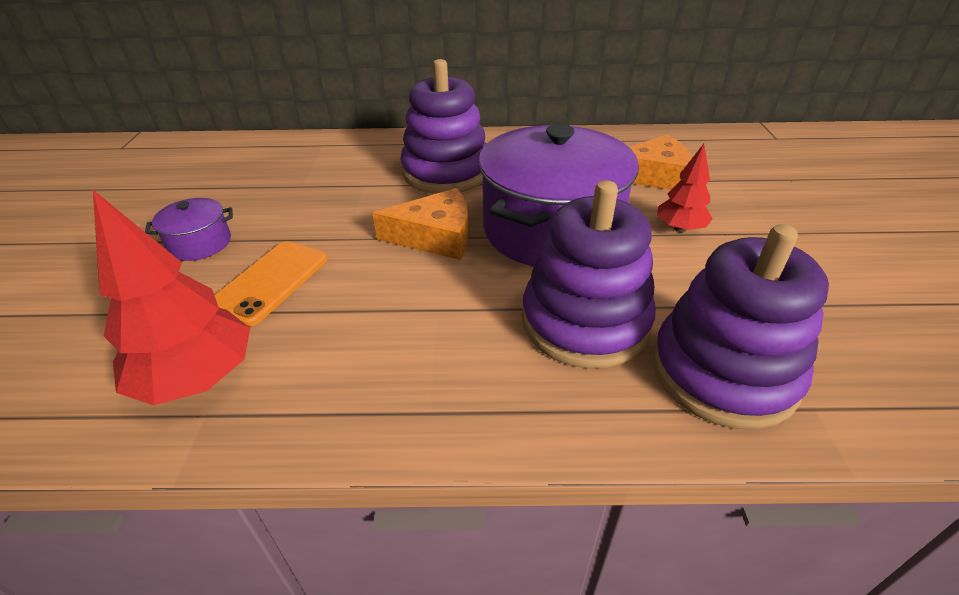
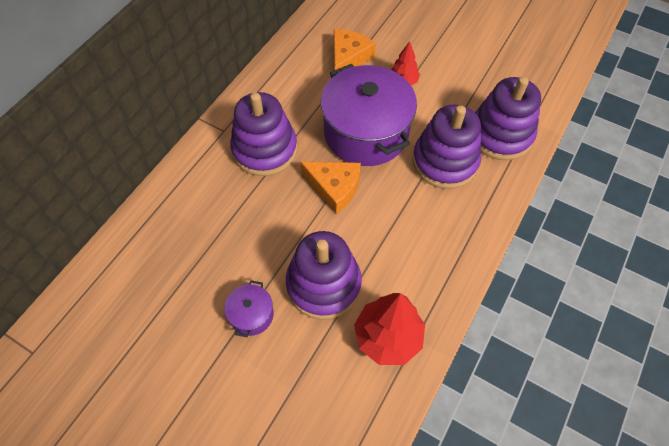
camera: 60 degrees left, 20 degrees up
orange phone [214,241,327,326] -> purple stacking toy [286,231,362,320]
orange cheese [372,188,469,260] -> orange cheese turned 90 degrees clockwise [300,162,361,214]

